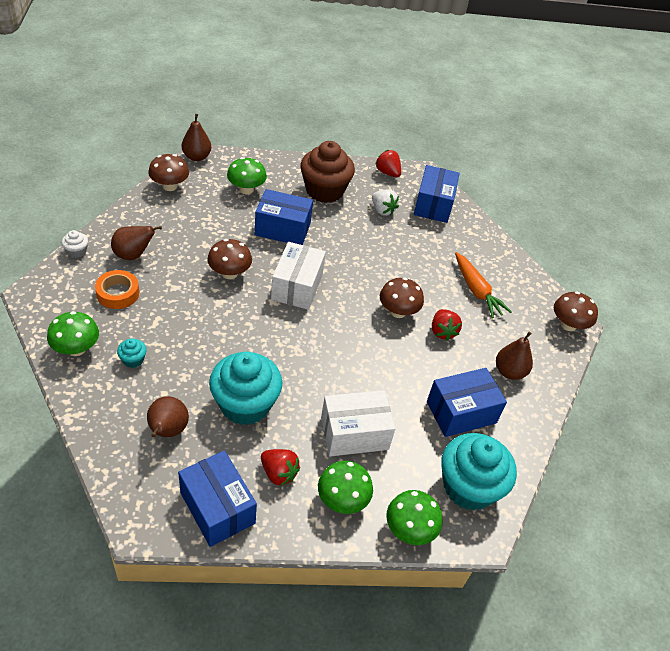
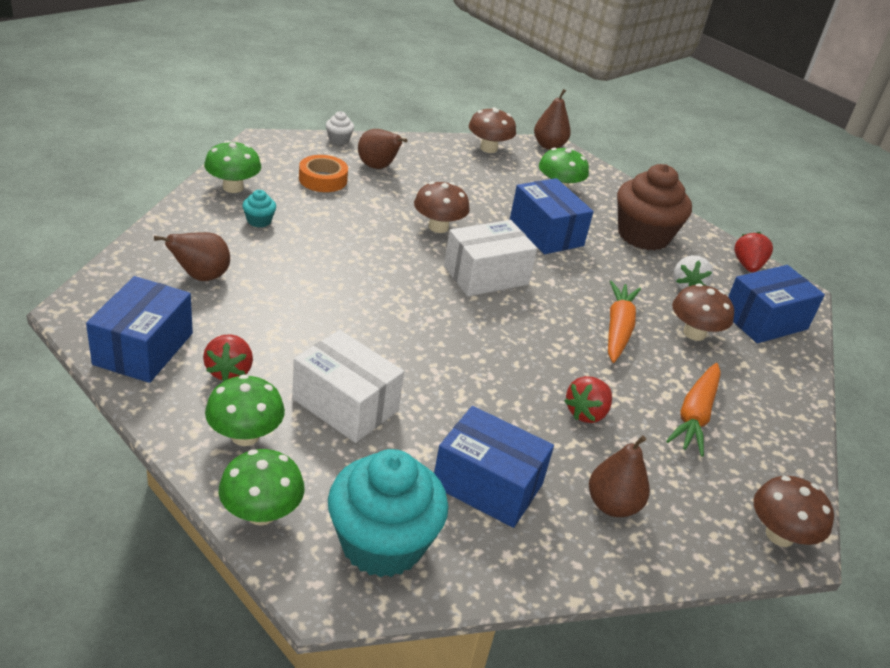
camera: 50 degrees right, 10 degrees down
turquoise cupcake [209,352,282,425] -> none
brown mushroom [380,277,424,318] -> brown mushroom moved to [672,283,734,341]
none -> orange carrot [608,281,641,363]

